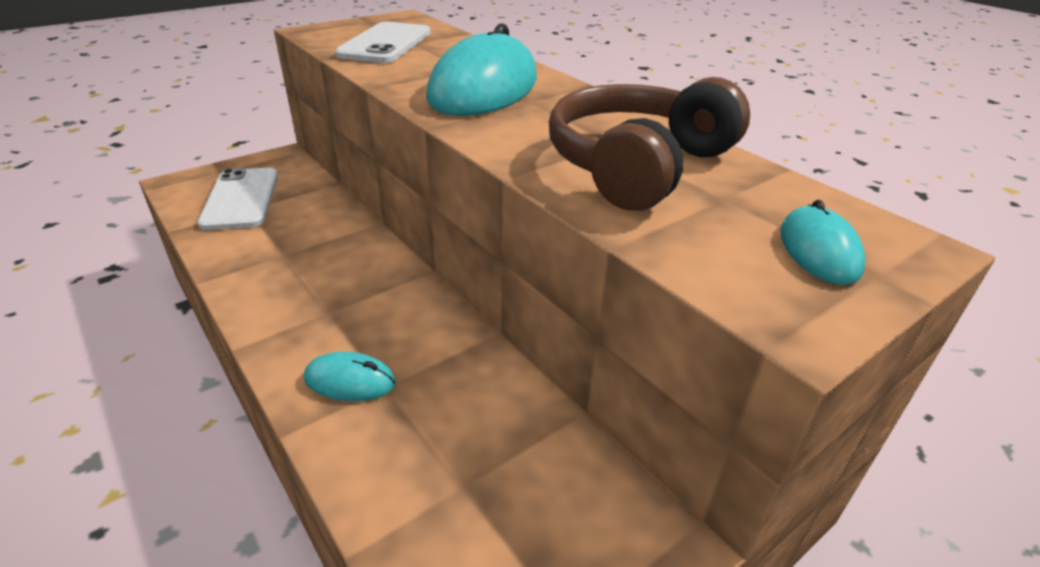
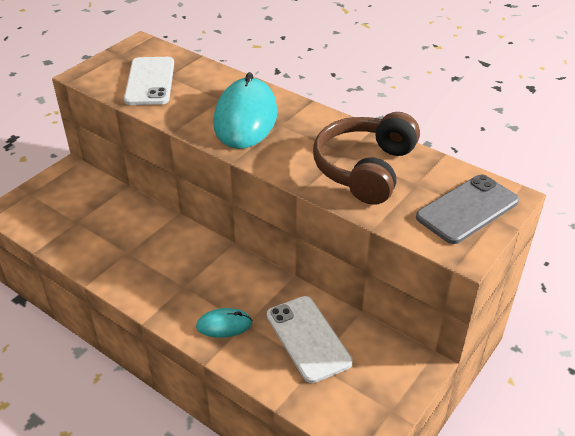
camera: 15 degrees left, 5 degrees up
white phone [198,168,278,230] -> white phone moved to [267,296,353,383]
turquoise mouse [780,200,865,285] -> grey phone [416,174,519,244]

